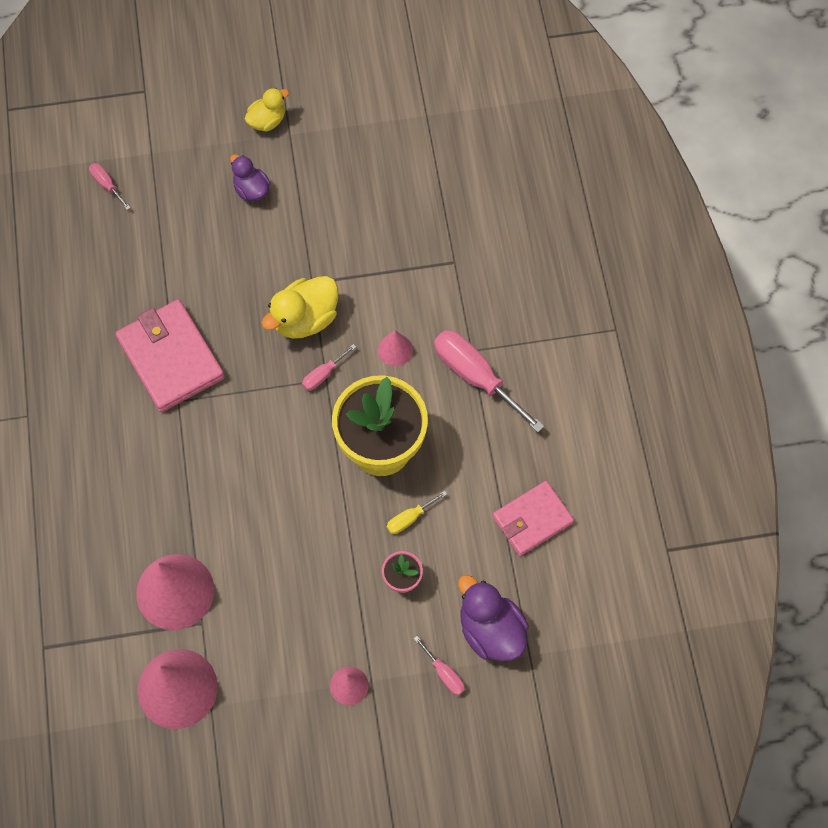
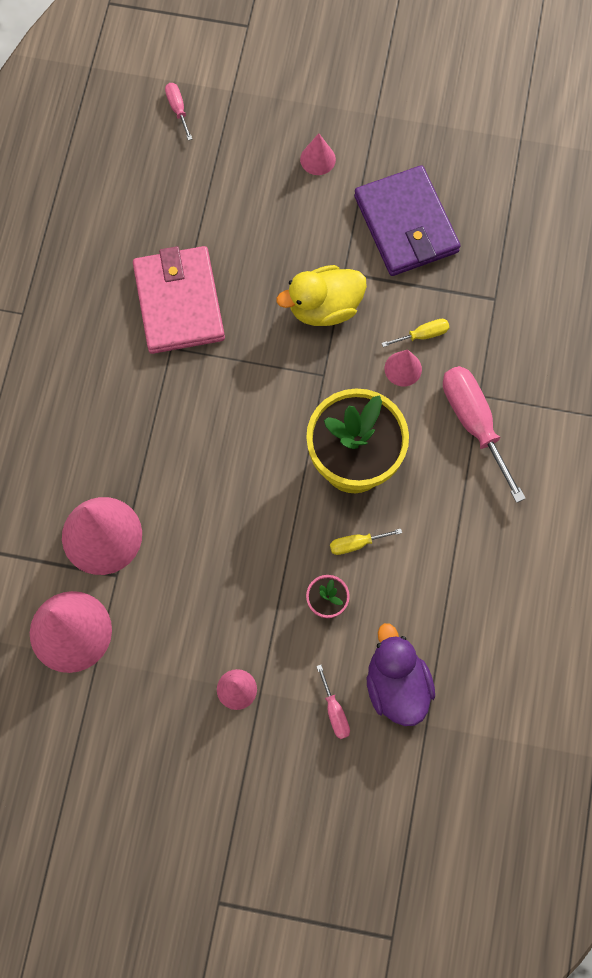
camera: 20 degrees right, 5 degrees up
purple duck [230,154,270,201] -> pink cone [300,133,336,175]
yellow duck [245,88,289,132] -> none
pink screwdriver [302,344,356,391] -> none
pink wallet [492,481,574,556] -> none
none -> purple wallet [354,165,461,276]
none -> yellow screwdriver [382,319,449,347]

